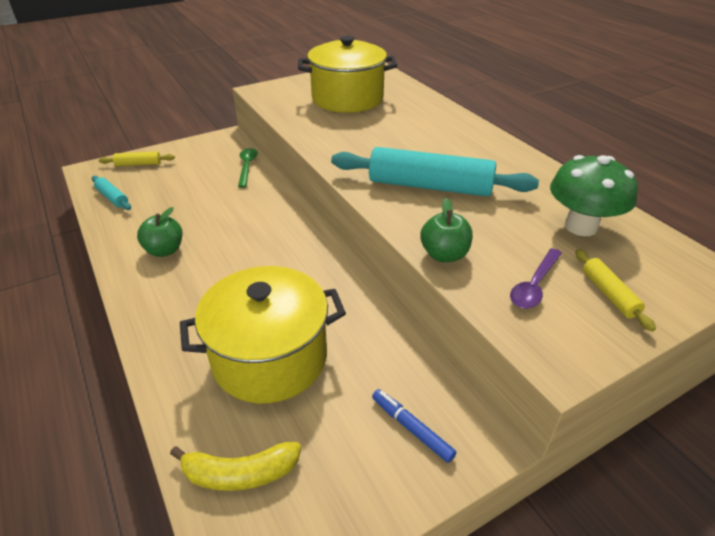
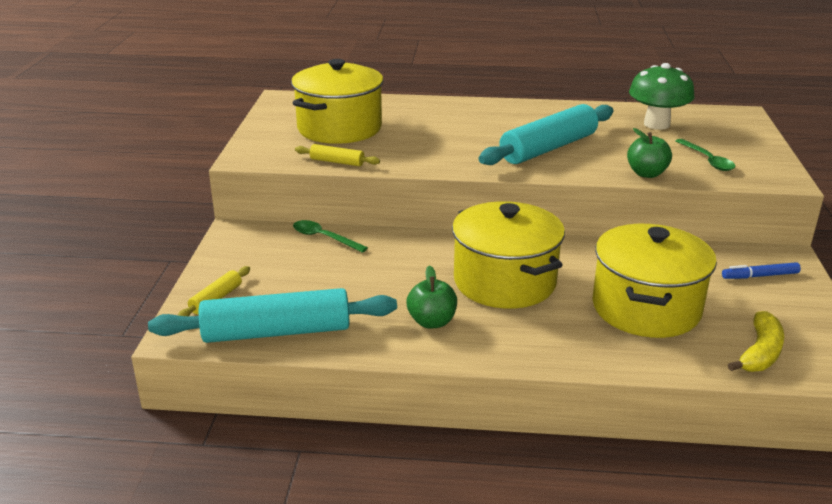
camera: 55 degrees left, 10 degrees down
turquoise rolling pin [92,176,131,210] -> turquoise rolling pin [148,288,397,343], size x2.19
purple spoon [510,248,562,309] -> green spoon [676,139,735,171]
yellow rolling pin [575,249,656,331] -> yellow rolling pin moved to [295,144,380,166]
none -> yellow pot [452,201,565,309]

